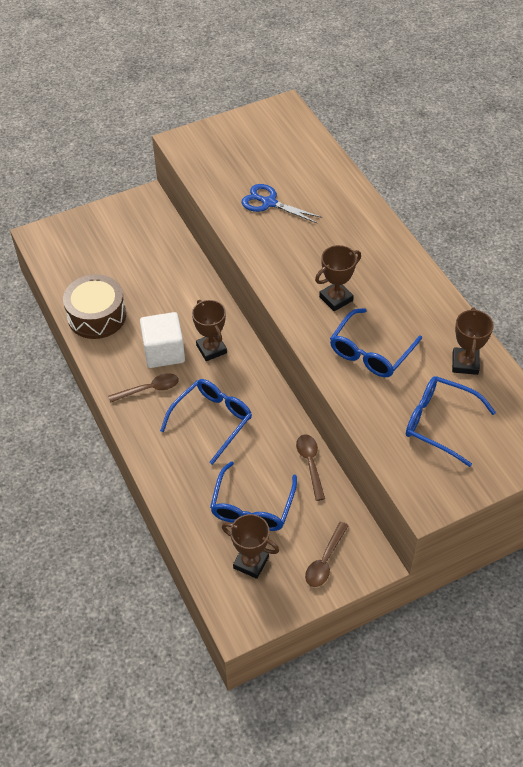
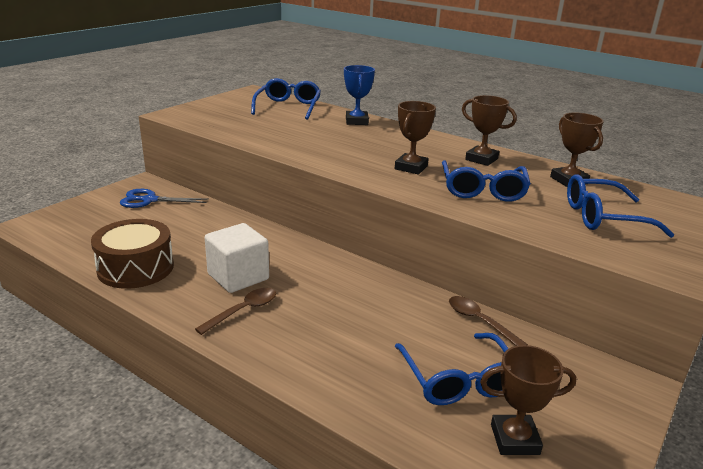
camera: 30 degrees left, 25 degrees down
blue glasses [160,379,252,465] -> blue glasses moved to [251,78,321,120]
brown trophy [192,300,227,361] -> brown trophy moved to [462,95,517,166]
blue scissors [241,184,322,224] -> blue scissors moved to [120,189,209,208]
brown spoon [305,522,349,587] -> none
none -> blue trophy [344,65,375,125]

